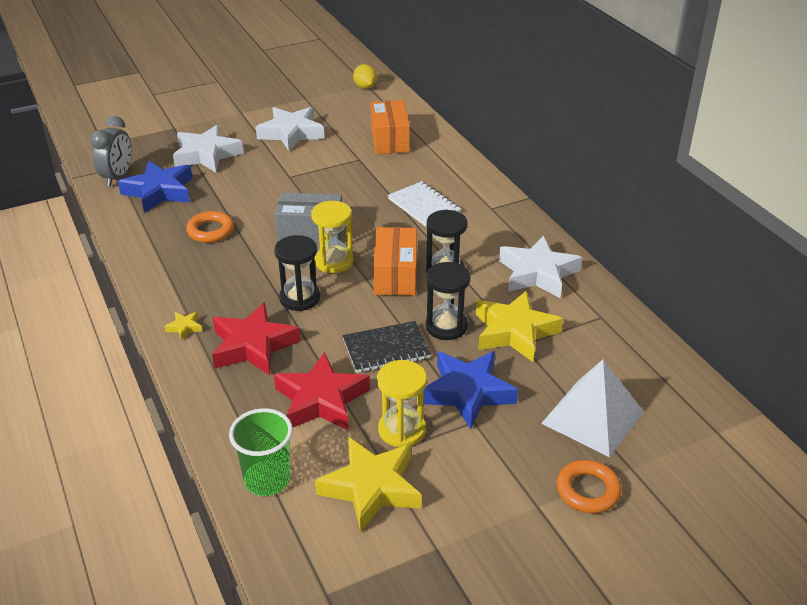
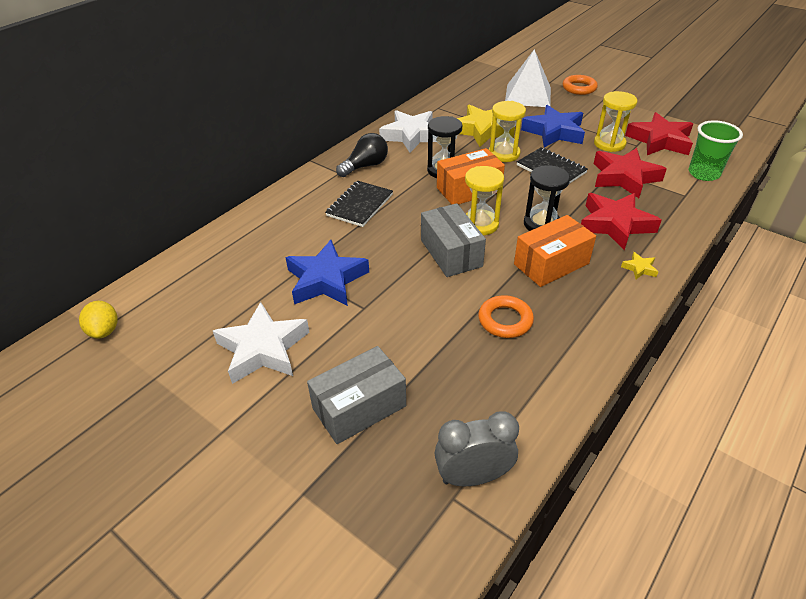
camera: 115 degrees left, 5 degrees up
blue star [118,161,192,213] -> blue star moved to [285,240,369,306]
white star [173,125,244,172] -> grey box [307,346,406,444]
yellow star [315,437,422,532] -> red star [625,112,693,155]
yellow lemon [353,64,377,89] -> yellow lemon turned 60 degrees counterclockwise [79,301,118,339]
orange box [371,100,410,154] -> orange box moved to [514,215,596,287]
white notebook [388,181,461,227] -> black notebook [325,181,393,227]
black hourglass [425,262,471,340] -> yellow hourglass [489,101,526,162]
none -> black light bulb [336,133,388,177]

